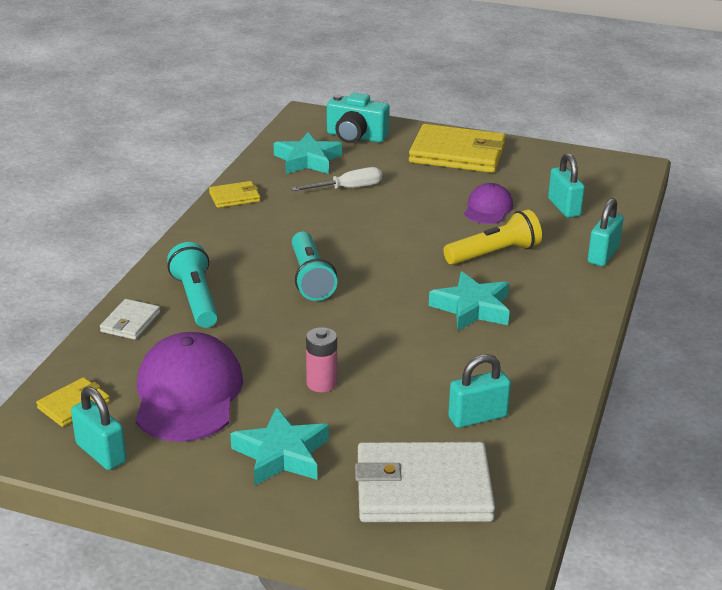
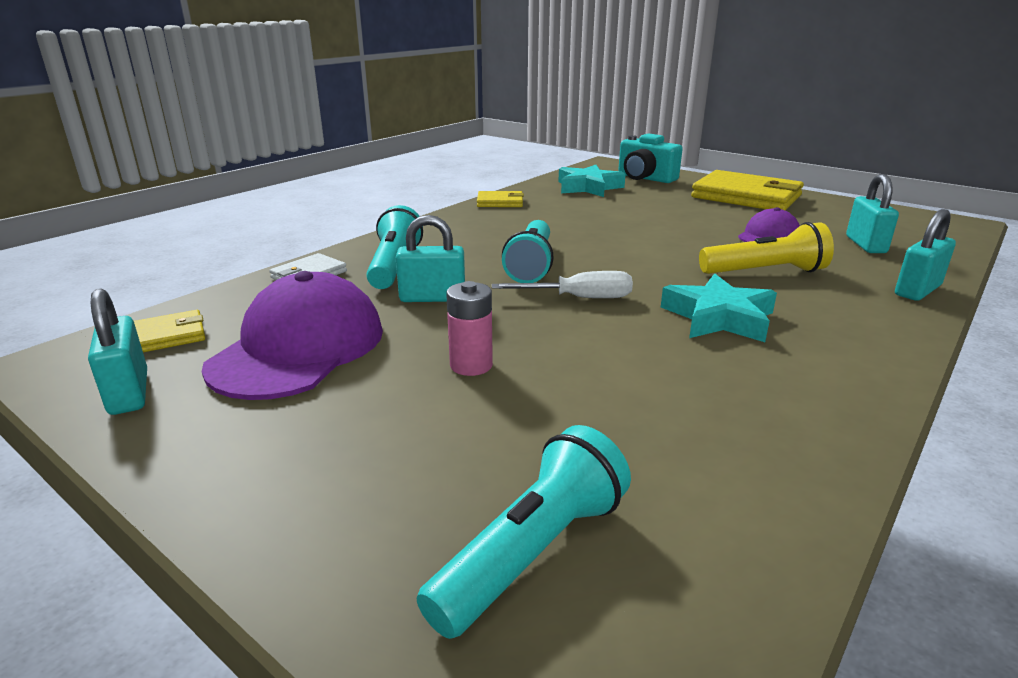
camera: 20 degrees right, 5 degrees down
turquoise star [230,407,329,485] -> none
white screwdriver [291,167,382,191] -> white screwdriver moved to [492,271,633,298]
white wallet [355,442,495,522] -> turquoise flashlight [417,425,631,639]
turquoise padlock [448,354,511,428] -> turquoise padlock moved to [396,215,465,302]

